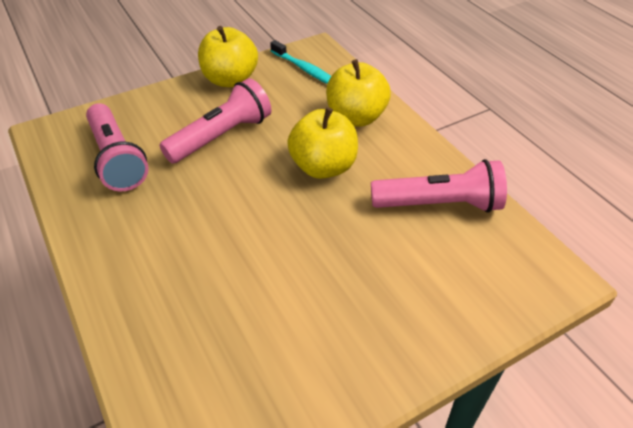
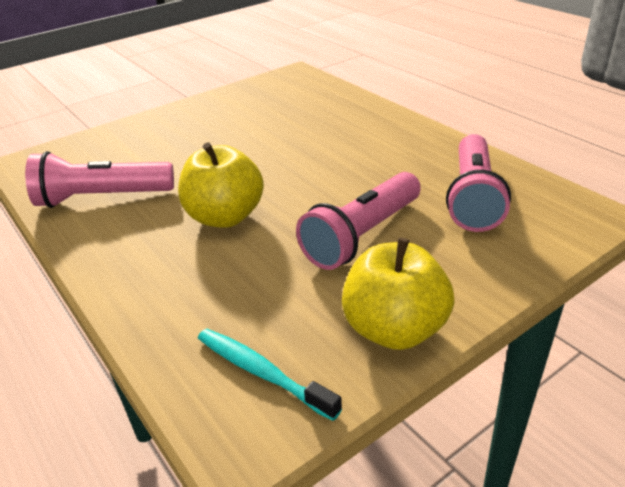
camera: 175 degrees right, 10 degrees down
pink flashlight [86,103,149,191] -> pink flashlight turned 135 degrees counterclockwise [446,134,511,232]
yellow apple [326,59,391,127] -> none

